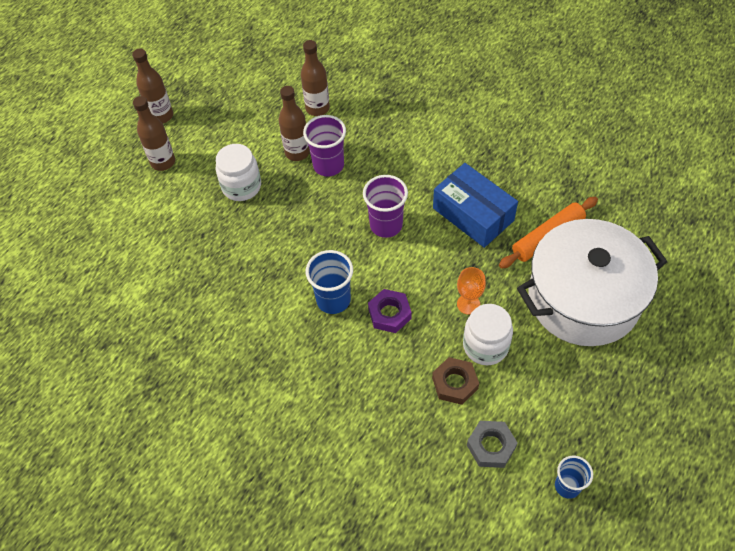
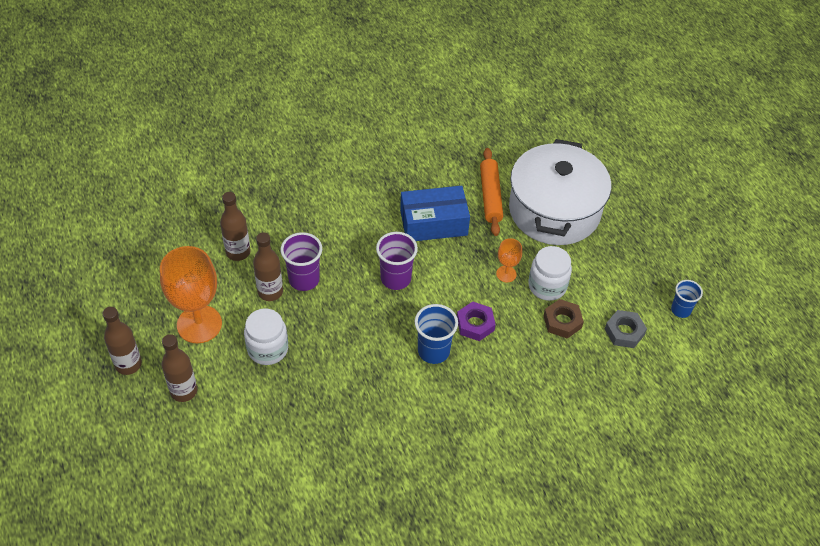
camera: 60 degrees left, 5 degrees down
none -> orange goblet [160,246,222,343]

